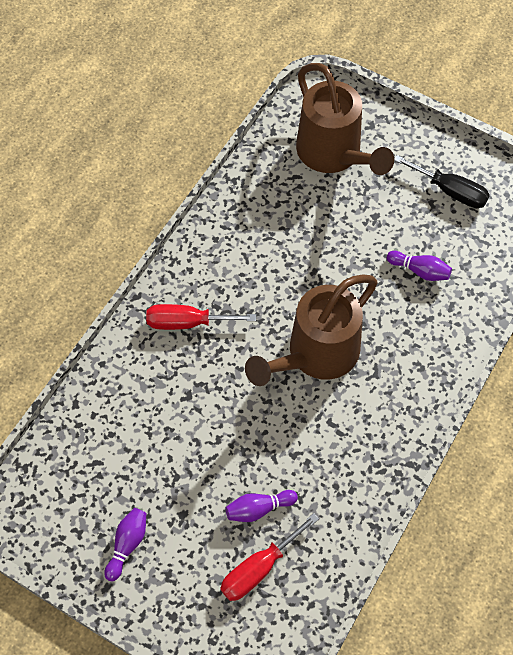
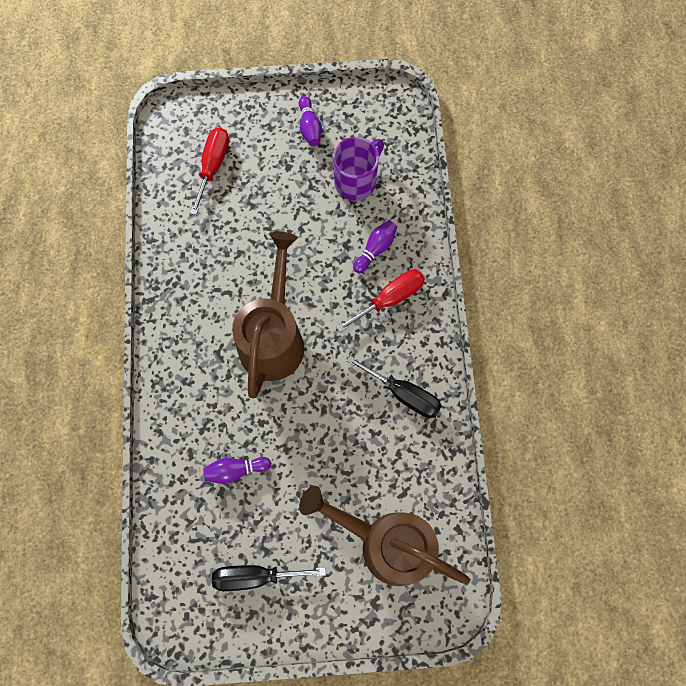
camera: 145 degrees right, 10 degrees up
purple bowling pin [226,490,298,522] -> purple bowling pin moved to [353,220,397,273]
none -> purple mug [333,137,384,201]
none -> black screwdriver [347,355,442,418]

